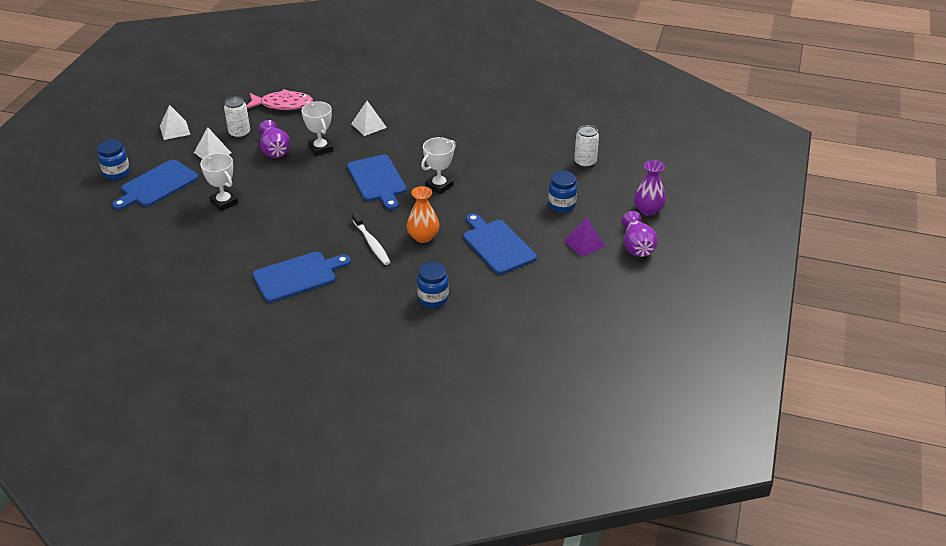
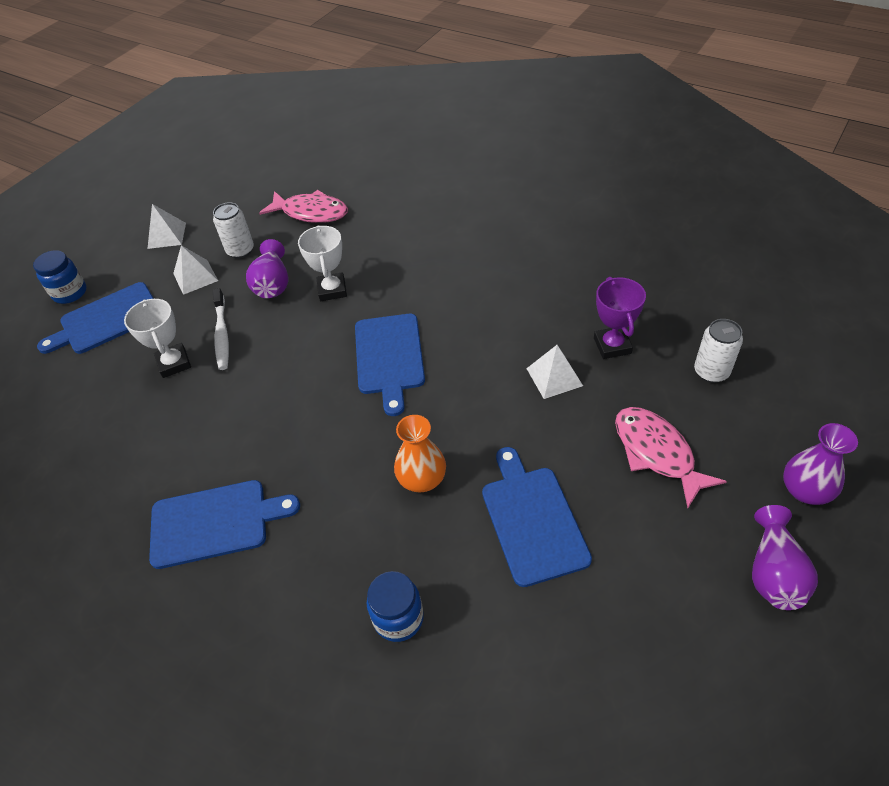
camera: 20 degrees right, 10 degrees up
white pyramid [351,101,387,136] -> white pyramid moved to [526,345,583,399]
white toothbrush [352,212,391,265] -> white toothbrush moved to [213,288,229,370]
white trophy [421,137,456,194] -> none
blue jar [548,171,577,212] -> pink fish [615,407,727,508]
purple pyramid [564,217,606,257] -> none
none -> purple trophy [594,277,646,359]

